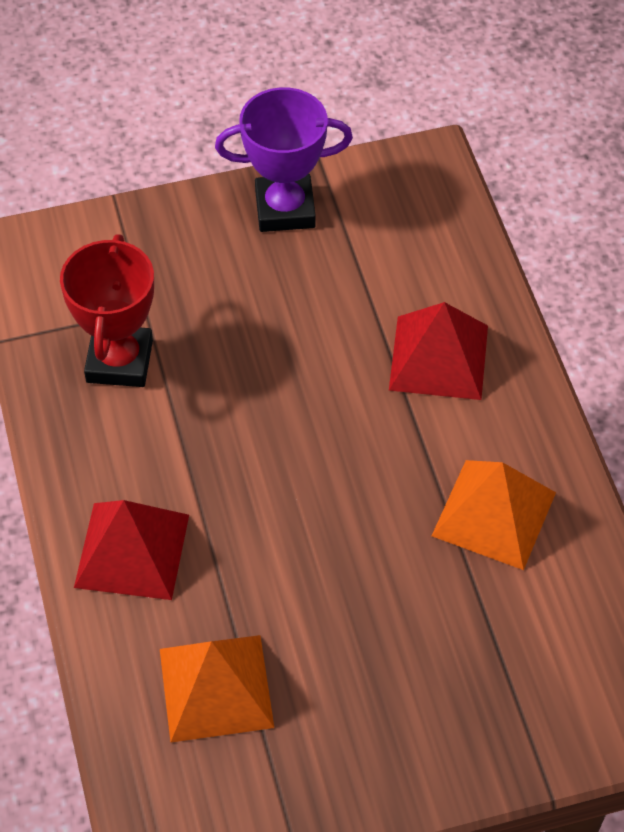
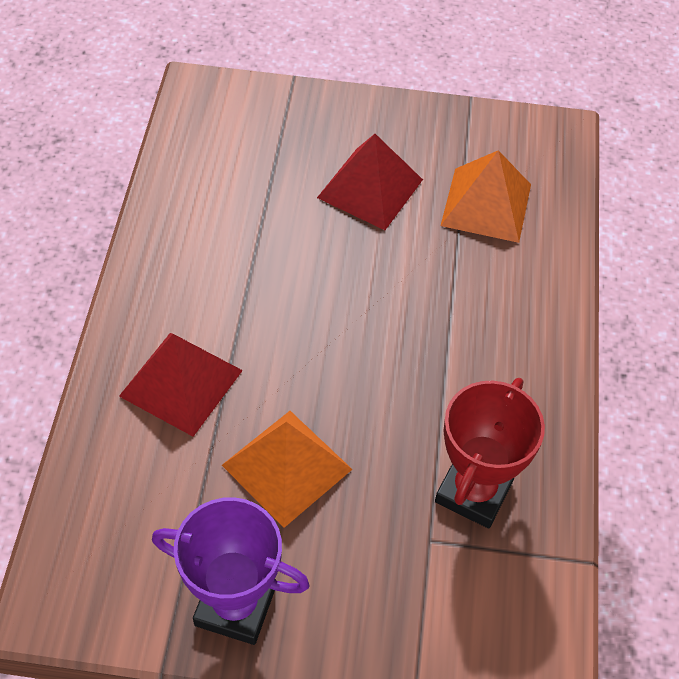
camera: 160 degrees left, 0 degrees up
red pyramid [74,500,189,600] -> red pyramid moved to [317,134,423,230]
orange pyramid [432,460,556,570] -> orange pyramid moved to [222,411,353,528]

